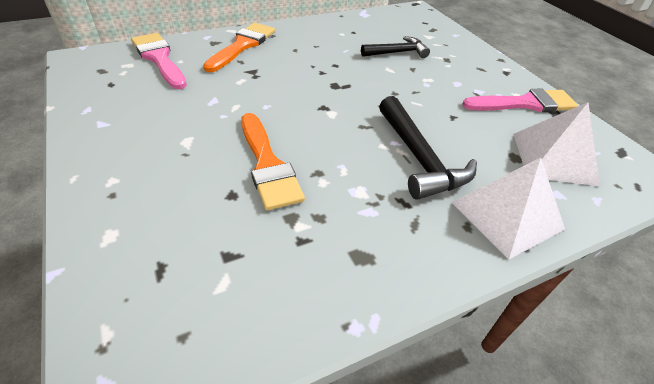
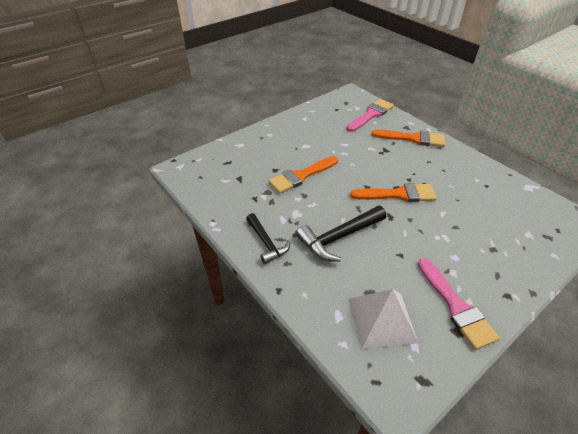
camera: 80 degrees right, 0 degrees up
black hammer [361,36,430,58] -> black hammer moved to [246,213,291,264]
white pyramid [451,157,565,259] -> none
none -> orange brush [350,183,436,202]

